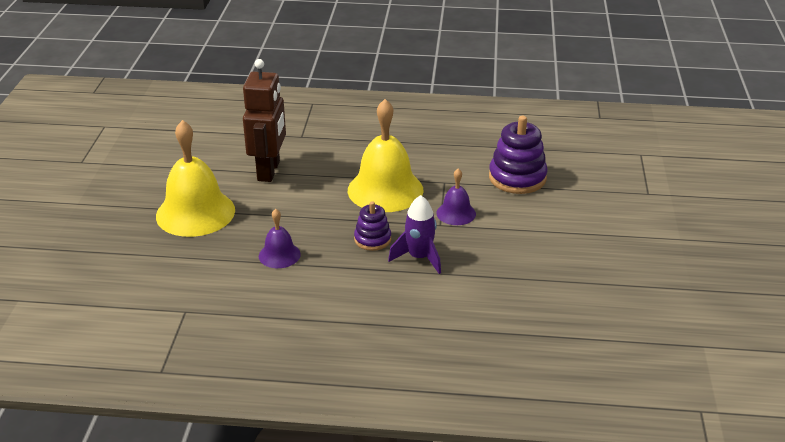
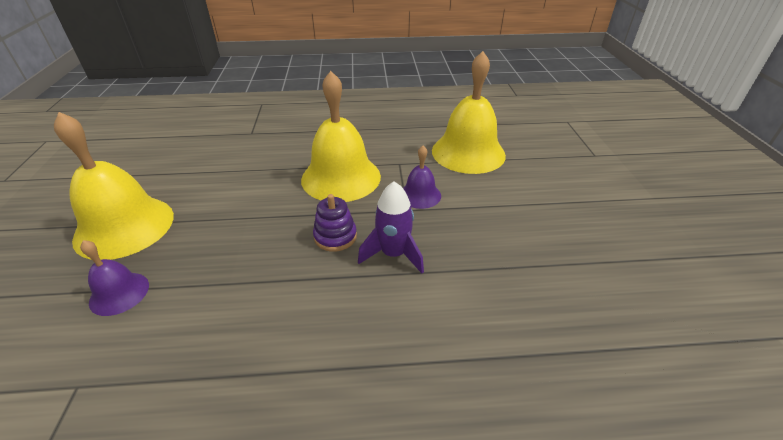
camera: 10 degrees left, 5 degrees up
brown robot [243,59,286,182] -> none
purple bell [259,209,301,268] -> purple bell moved to [80,240,149,316]
purple stacking toy [489,116,548,194] -> yellow bell [432,51,506,174]

